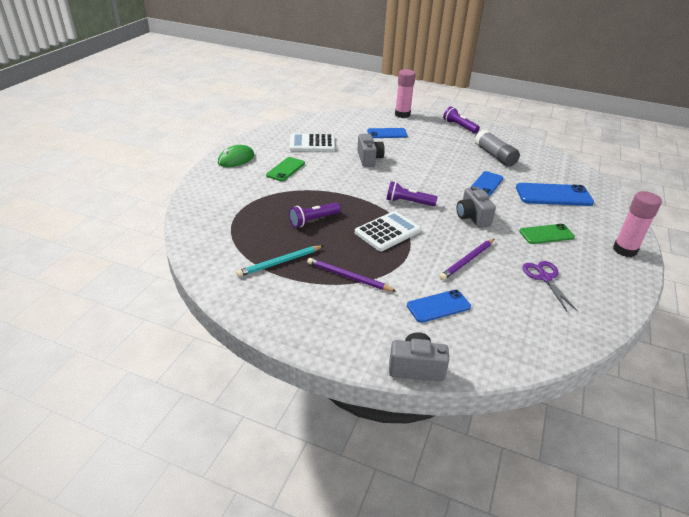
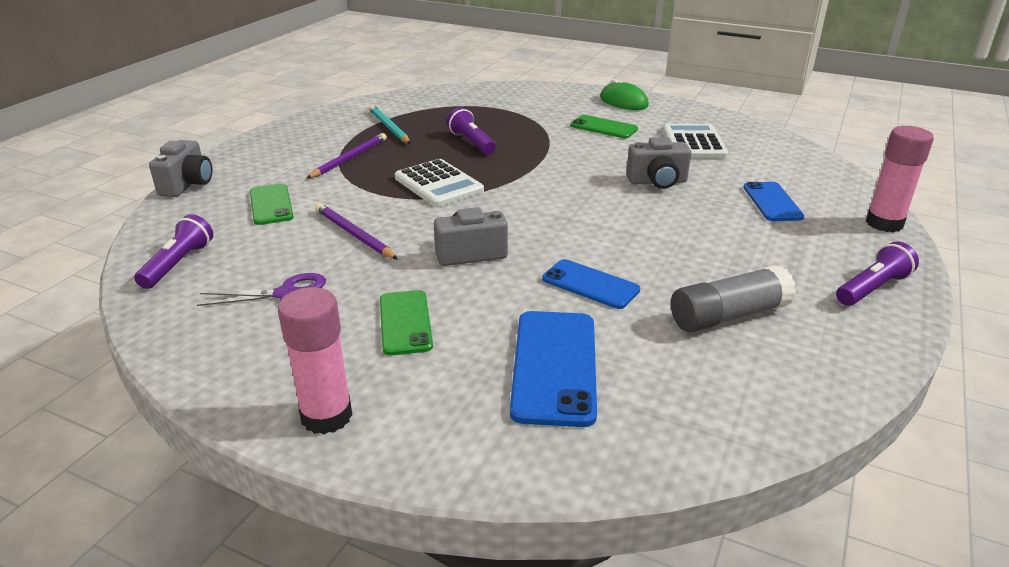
camera: 95 degrees right, 5 degrees down
purple flashlight [387,181,438,206] -> purple flashlight moved to [134,214,213,289]
blue phone [407,290,471,323] -> green phone [250,183,294,225]

